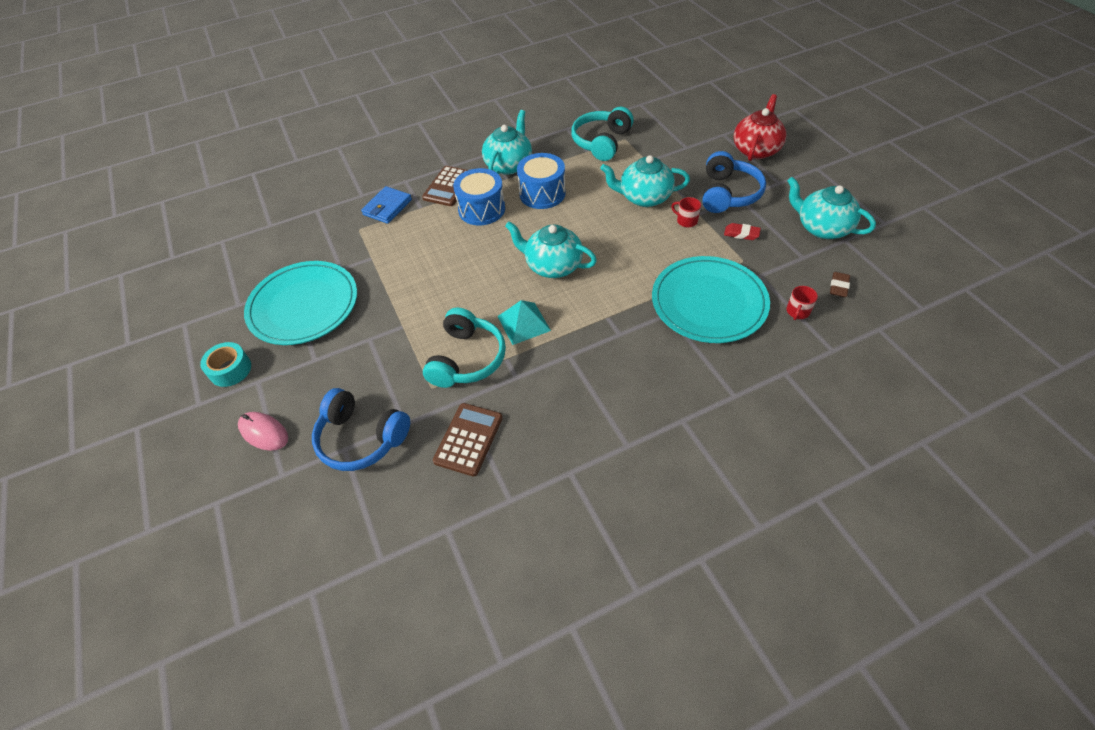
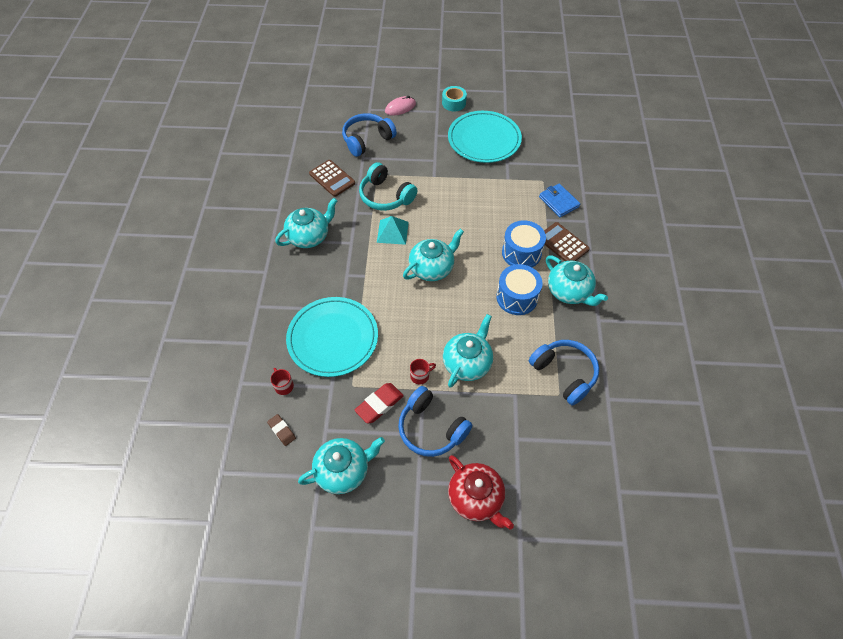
camera: 115 degrees right, 5 degrees up
turquoise headphones [571,107,634,161] -> blue headphones [529,340,599,405]
red eraser [724,223,761,240] -> red eraser [354,383,404,424], size x1.59
none -> turquoise teapot [275,198,338,248]

